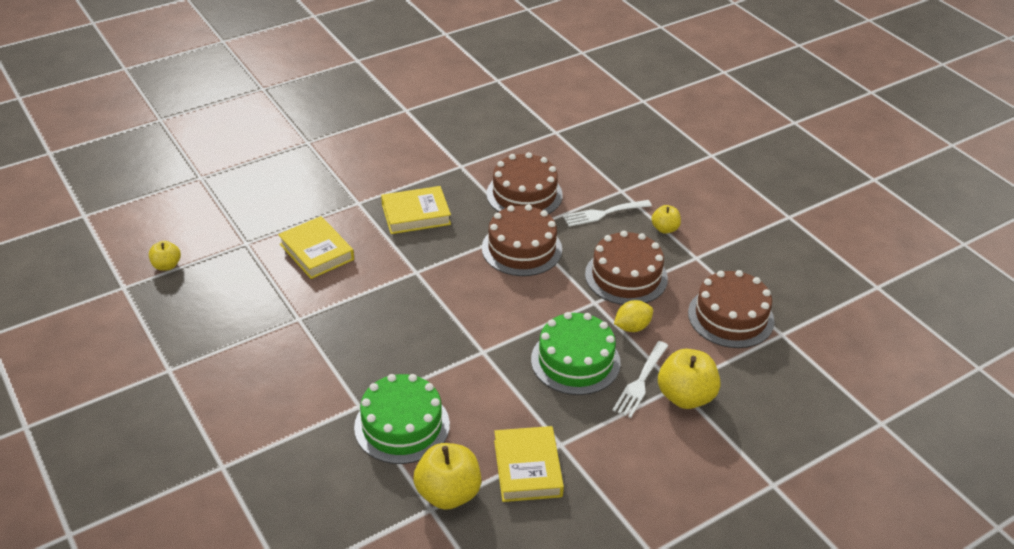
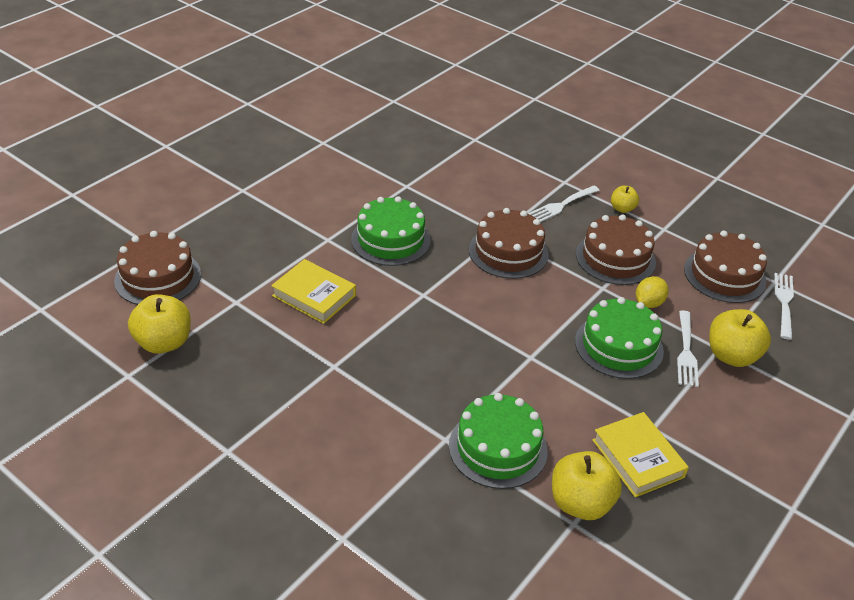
camera: 20 degrees left, 0 degrees up
yellow apple [149,241,181,271] -> yellow apple [128,294,191,354], size x1.79
yellow book [381,186,451,234] -> green cake [351,196,431,266]
brown cake [486,152,563,214] -> brown cake moved to [114,231,201,305]
none -> white fork [774,273,794,340]

